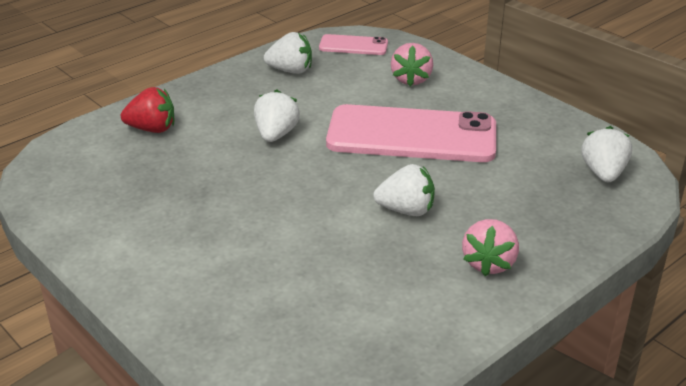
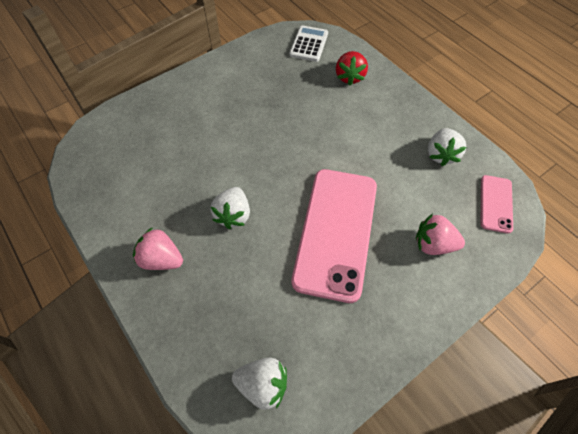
camera: 95 degrees right, 25 degrees up
white strawberry [254,89,300,142] -> none
none -> white calculator [290,25,328,62]

